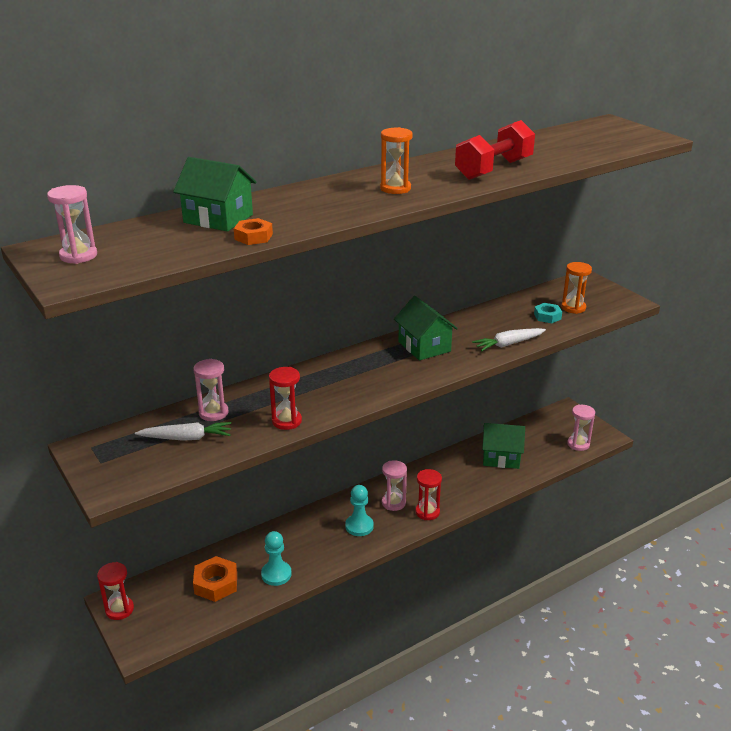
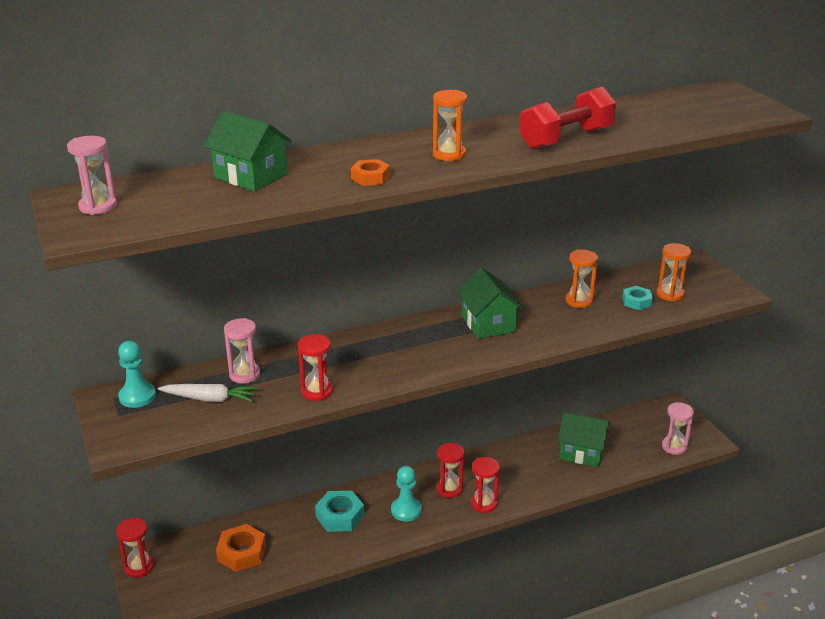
camera: 10 degrees right, 0 degrees up
orange nut [234,218,273,245] -> orange nut moved to [351,159,390,186]
turquoise pawn [261,531,292,586] -> turquoise pawn moved to [118,341,156,408]
pink hourglass [382,460,407,511] -> red hourglass [437,443,464,498]
white carrot [472,328,546,351] -> none
none -> turquoise nut [315,491,364,532]
none -> orange hourglass [565,250,598,308]

